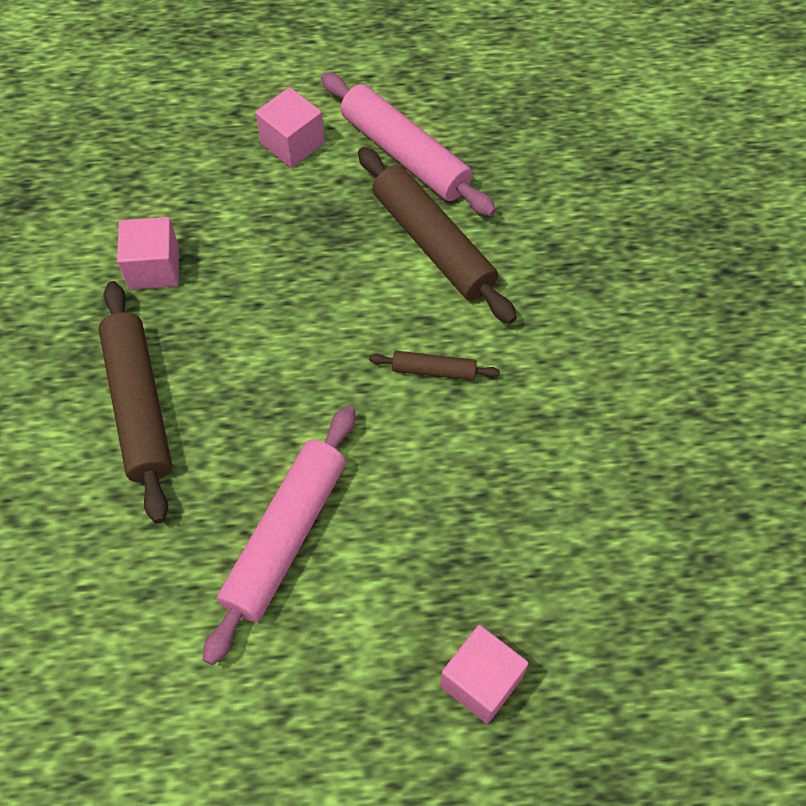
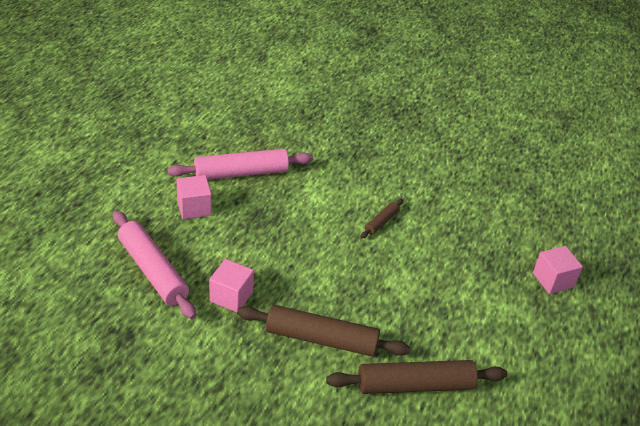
camera: 65 degrees left, 20 degrees down
pink rolling pin [203,406,355,665] -> pink rolling pin moved to [113,211,196,319]
brown rolling pin [358,147,517,324] -> brown rolling pin moved to [326,360,507,394]

